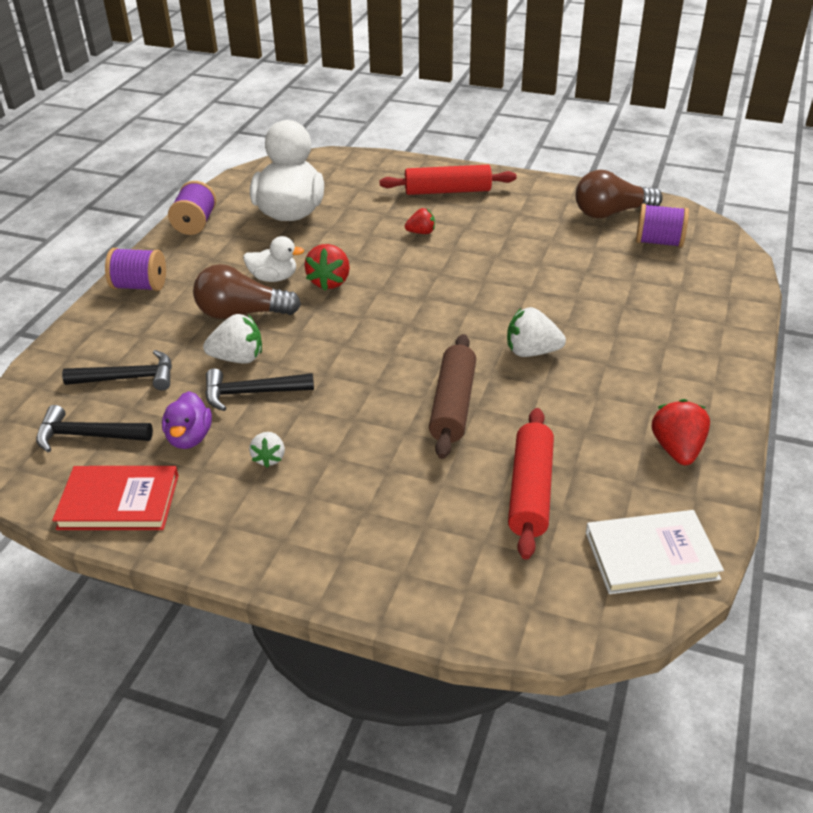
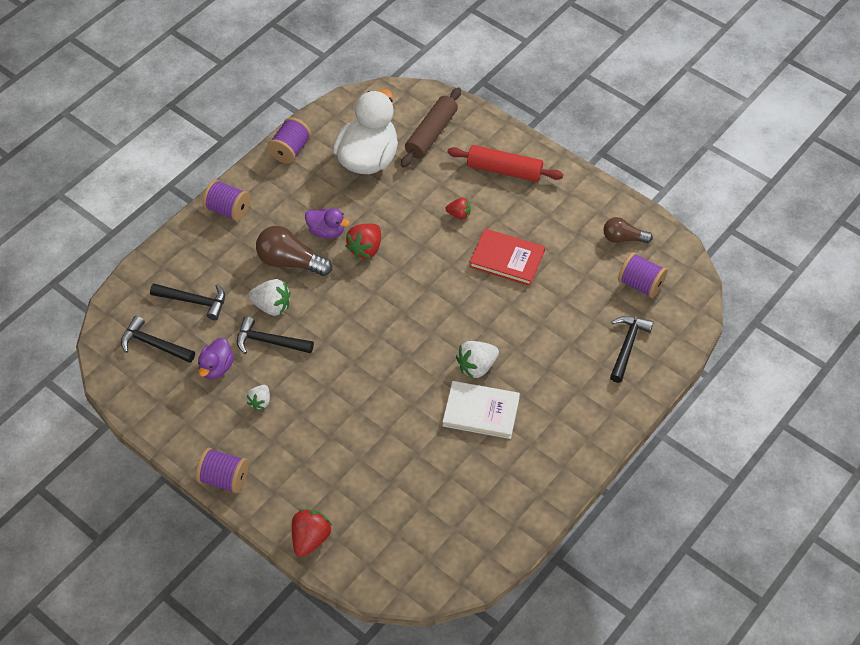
camera: 20 degrees right, 15 degrees up
red book [52,466,179,530] -> red book moved to [469,229,545,286]
white duck [243,236,304,282] -> purple duck [305,208,350,239]
brown rolling pin [429,334,476,459] -> brown rolling pin moved to [401,87,461,168]
white strawberry [507,307,566,357] -> white strawberry turned 60 degrees counterclockwise [456,341,499,378]
red rolling pin [508,408,554,560] -> none
brown light bulb [576,170,663,218] -> brown light bulb [603,217,653,243], size x0.63
white book [586,510,724,594] -> white book moved to [442,381,520,439]
red strawberry [652,399,710,465] -> red strawberry moved to [292,509,332,557]
none -> purple spool [196,448,249,493]
none -> black hammer [610,316,654,383]

